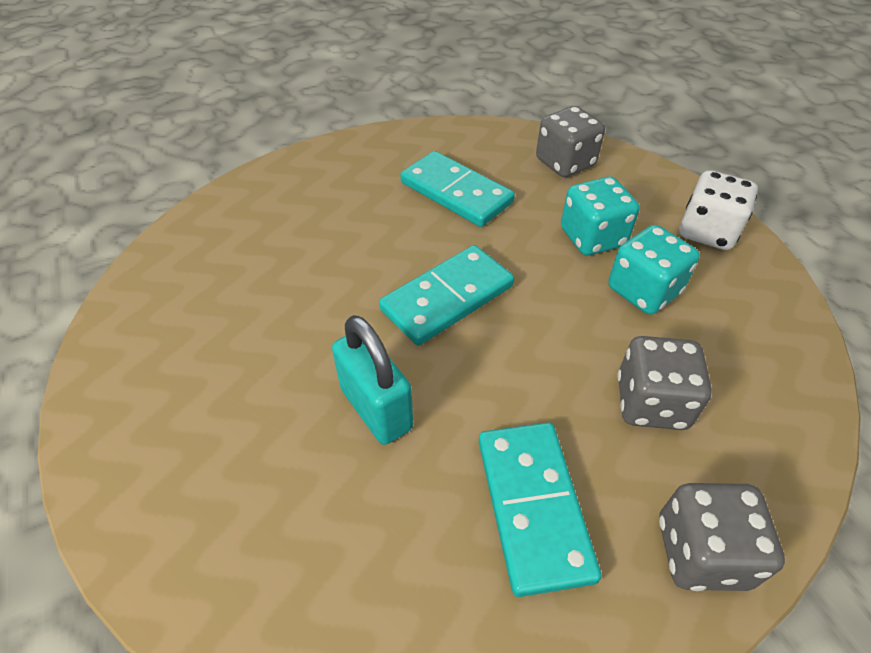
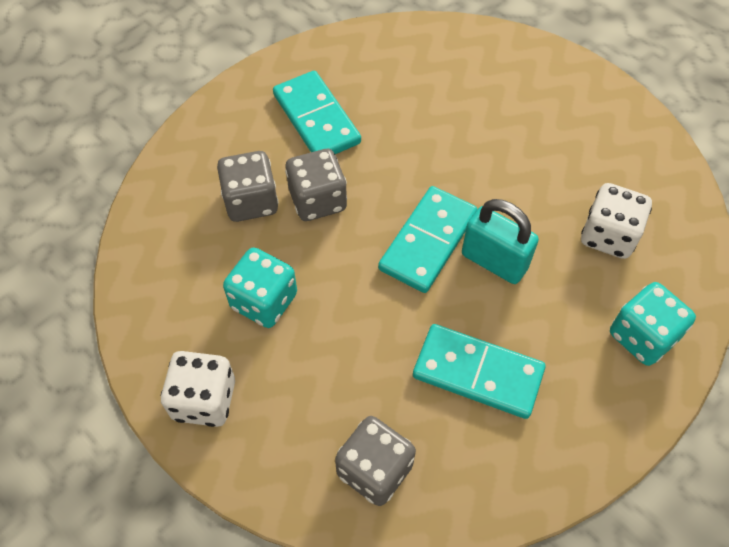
camera: 160 degrees right, 10 degrees up
turquoise padlock [332,315,413,445] -> turquoise padlock moved to [462,199,539,284]
turquoise dice [561,177,640,256] -> turquoise dice moved to [610,282,696,366]
grey dice [659,483,785,591] -> grey dice moved to [285,149,347,221]
none -> white dice [581,183,652,259]

